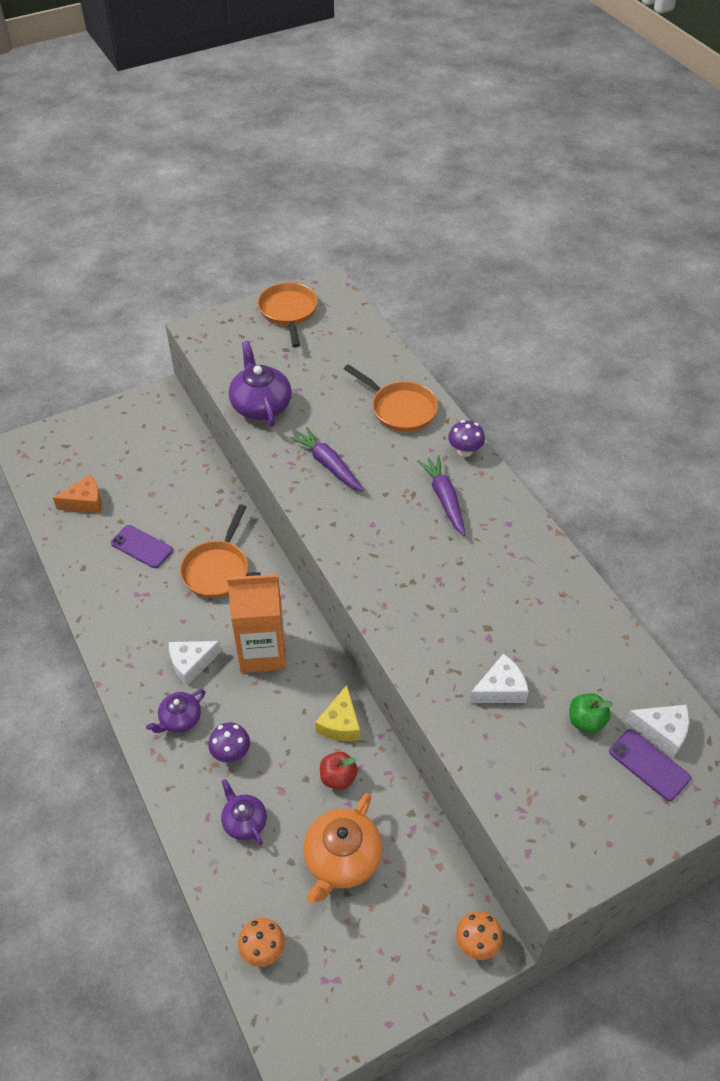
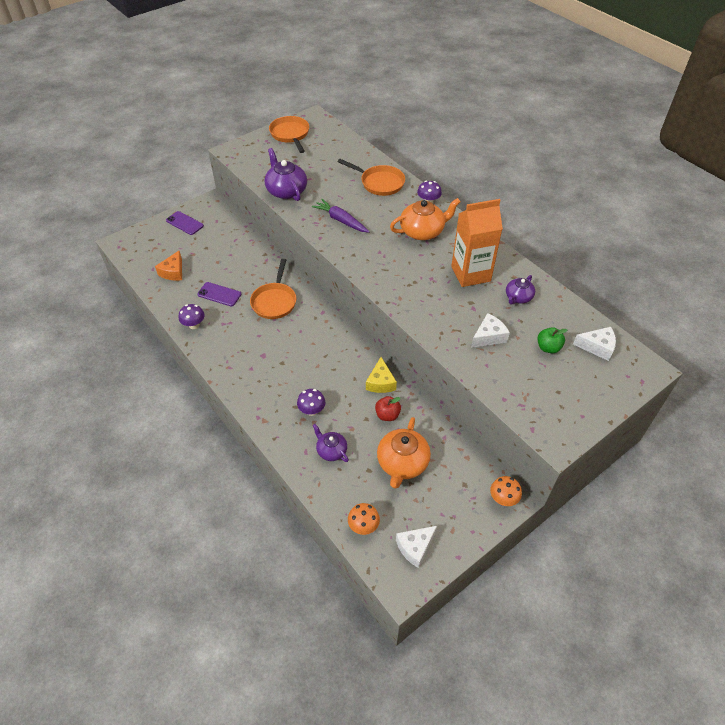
camera: 10 degrees left, 0 degrees up
orange cheese [53,474,102,513] -> orange cheese turned 135 degrees clockwise [155,251,182,281]
purple teapot [146,689,205,733] -> purple teapot moved to [506,275,535,305]
white cheese [169,641,221,685] -> white cheese moved to [396,526,437,568]
orange carton [227,572,286,673] -> orange carton moved to [451,199,503,287]
purple carrot [417,455,466,536] -> orange teapot [390,198,460,240]
purple phone [609,729,691,801] -> purple phone moved to [166,211,204,235]
none -> purple mushroom [179,304,205,329]

